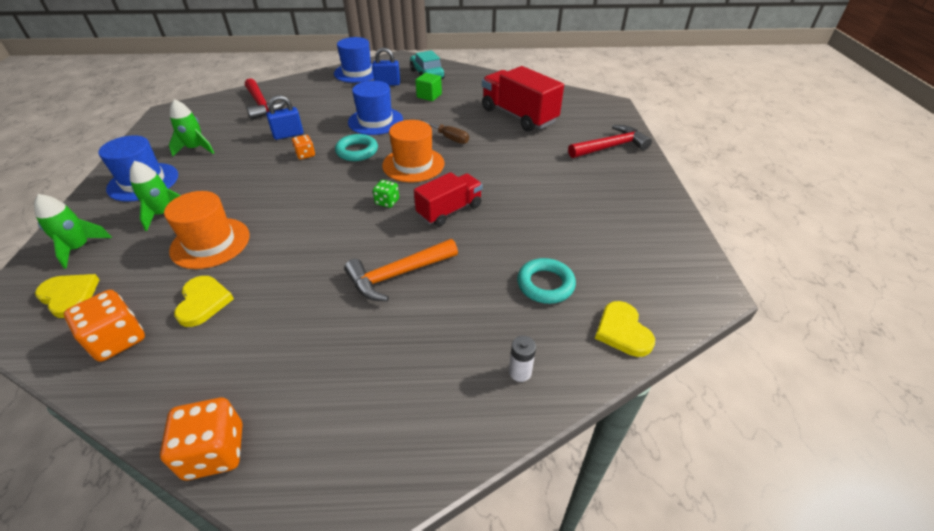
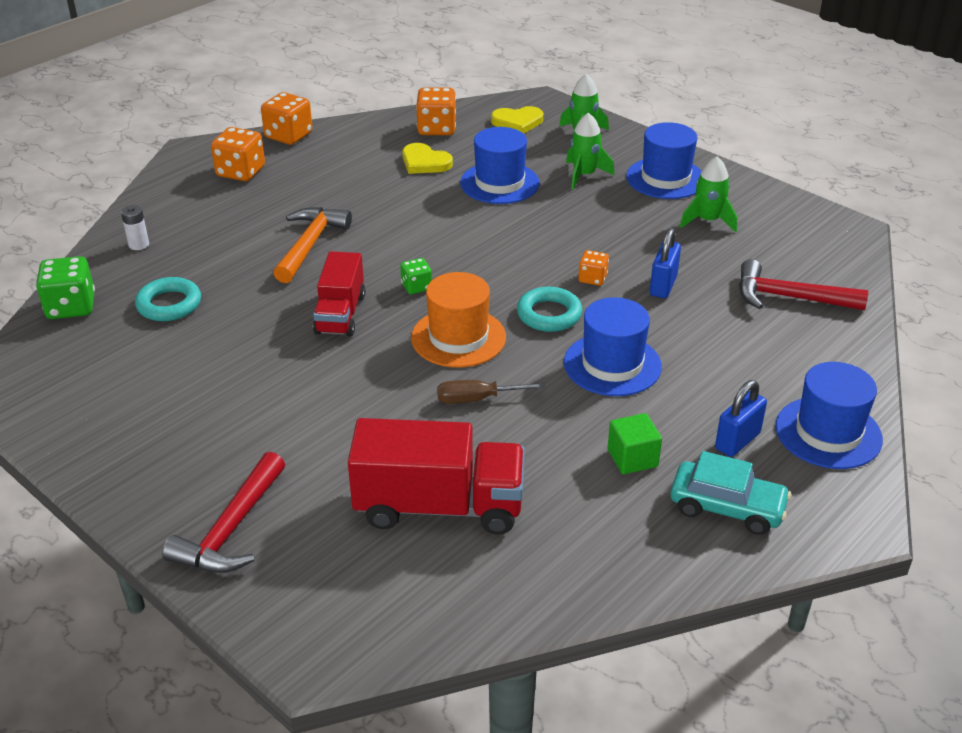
camera: 135 degrees right, 5 degrees down
orange hat [164,191,250,269] -> blue hat [460,127,540,204]
yellow heart [595,301,655,357] -> green dice [36,256,95,319]
none -> orange dice [211,127,265,181]

